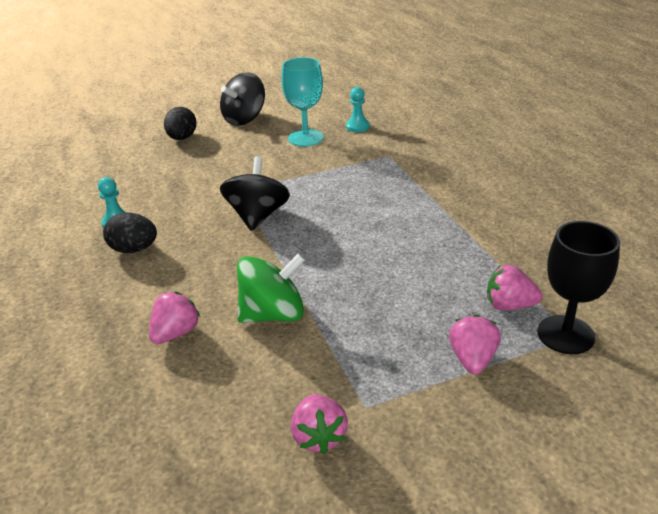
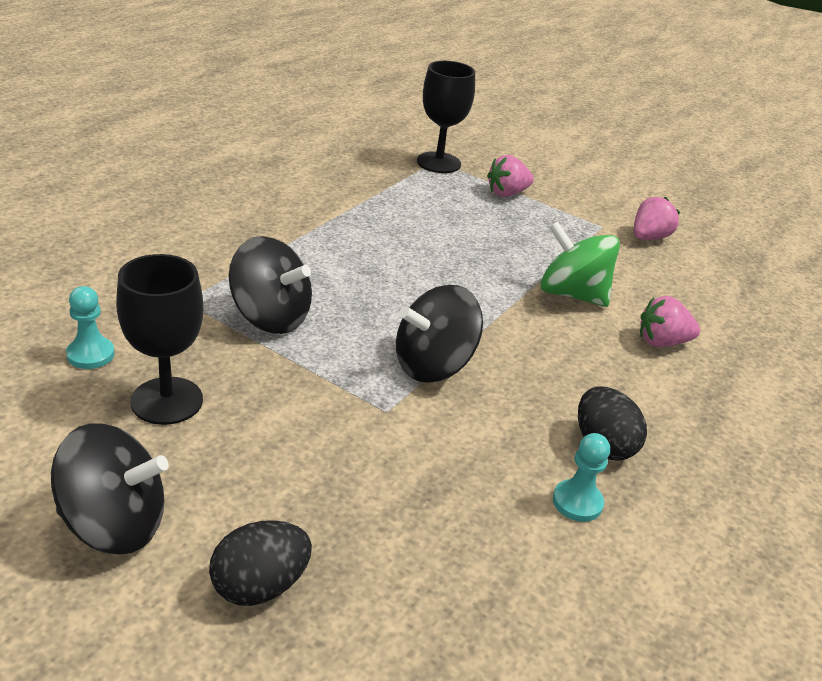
camera: 130 degrees left, 0 degrees up
turquoise goblet [281,57,324,147] -> black goblet [116,254,203,425]
pink strawberry [487,265,543,311] -> none
none -> black spinning top [229,236,312,334]

